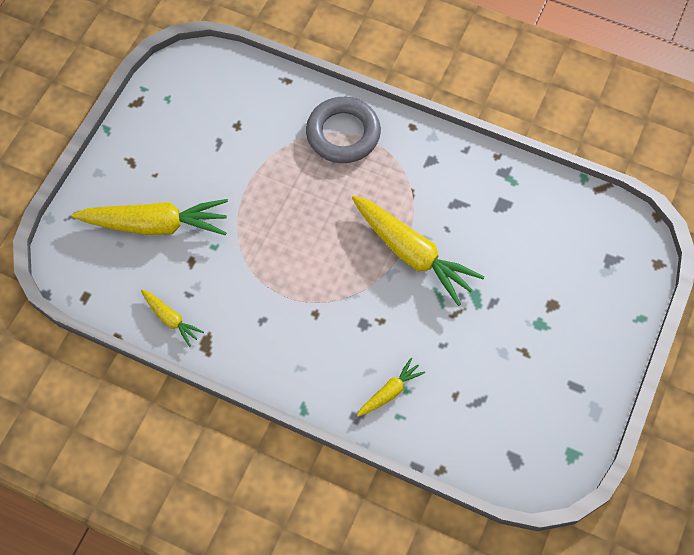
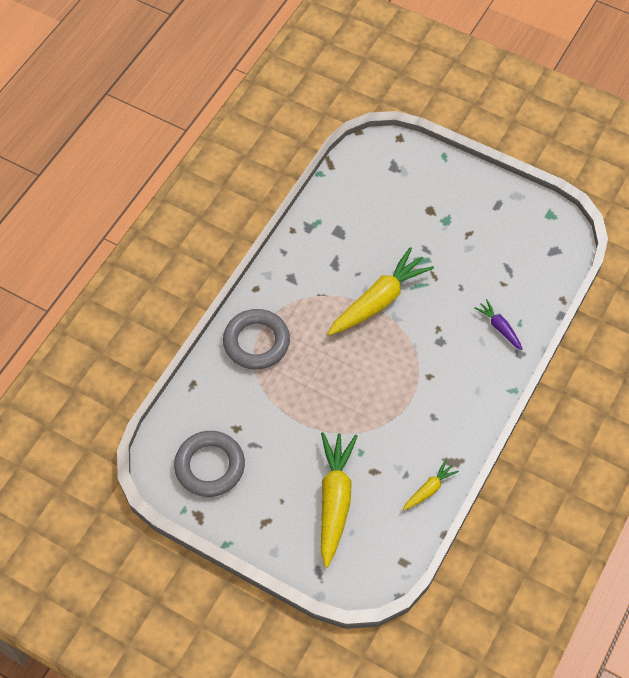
camera: 85 degrees left, 5 degrees down
yellow carrot [357,358,425,417] -> purple carrot [474,299,523,350]
none -> grey ring [174,431,245,497]

